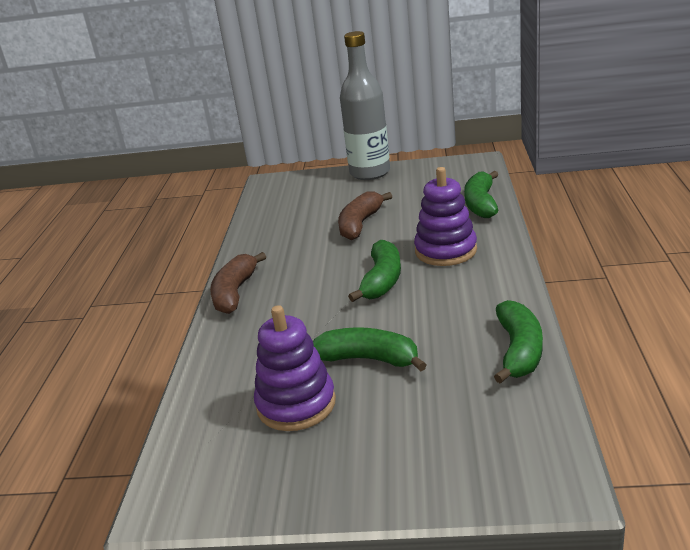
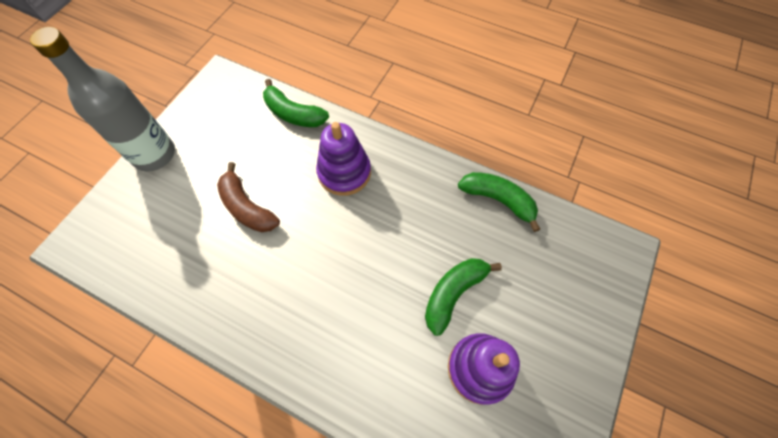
camera: 70 degrees left, 35 degrees up
brown banana [210,252,266,314] -> none
green banana [348,240,401,302] -> none

